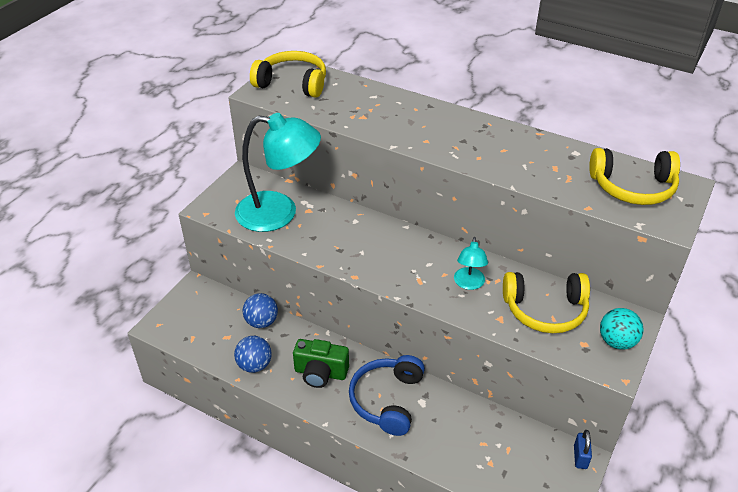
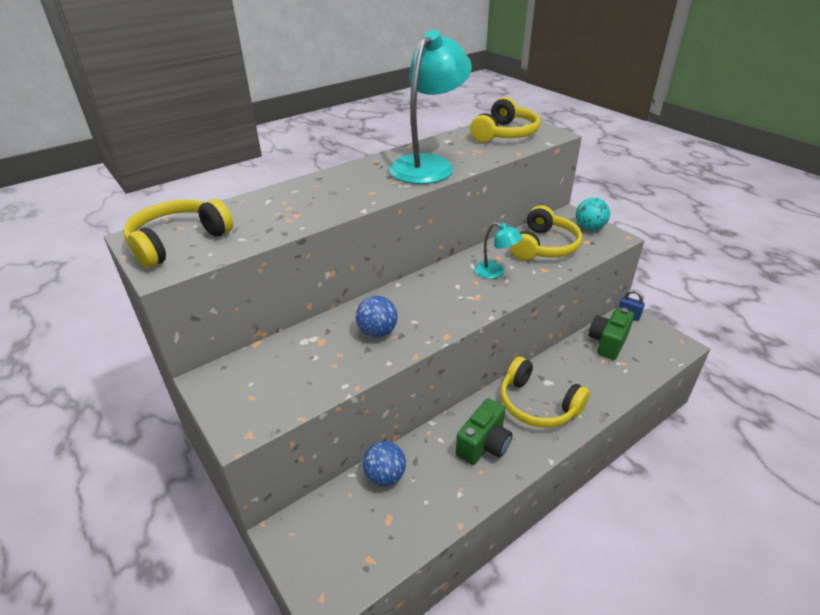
camera: 65 degrees left, 5 degrees down
blue ball [234,336,272,373] -> blue ball moved to [356,296,398,338]
turquoise lamp [235,113,321,232] -> turquoise lamp moved to [389,30,472,184]
blue headphones [349,355,425,436] -> yellow headphones [500,357,590,428]
none -> green camera [588,307,634,360]

